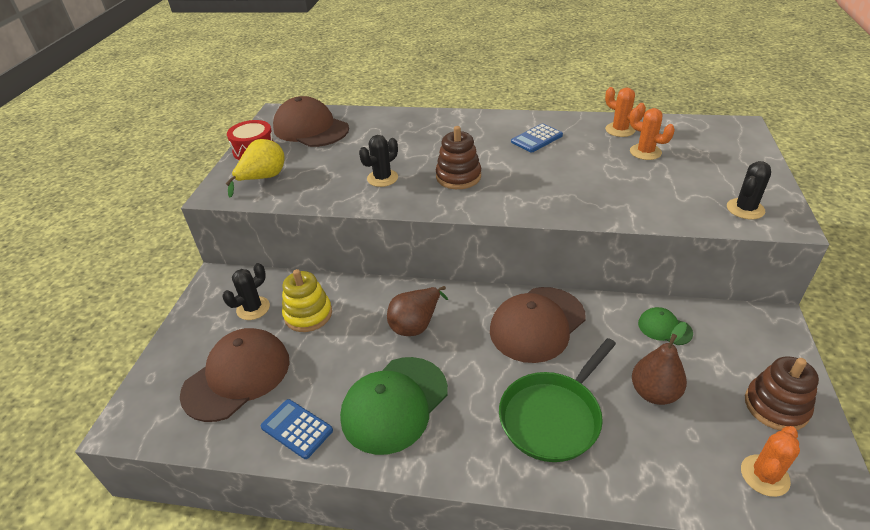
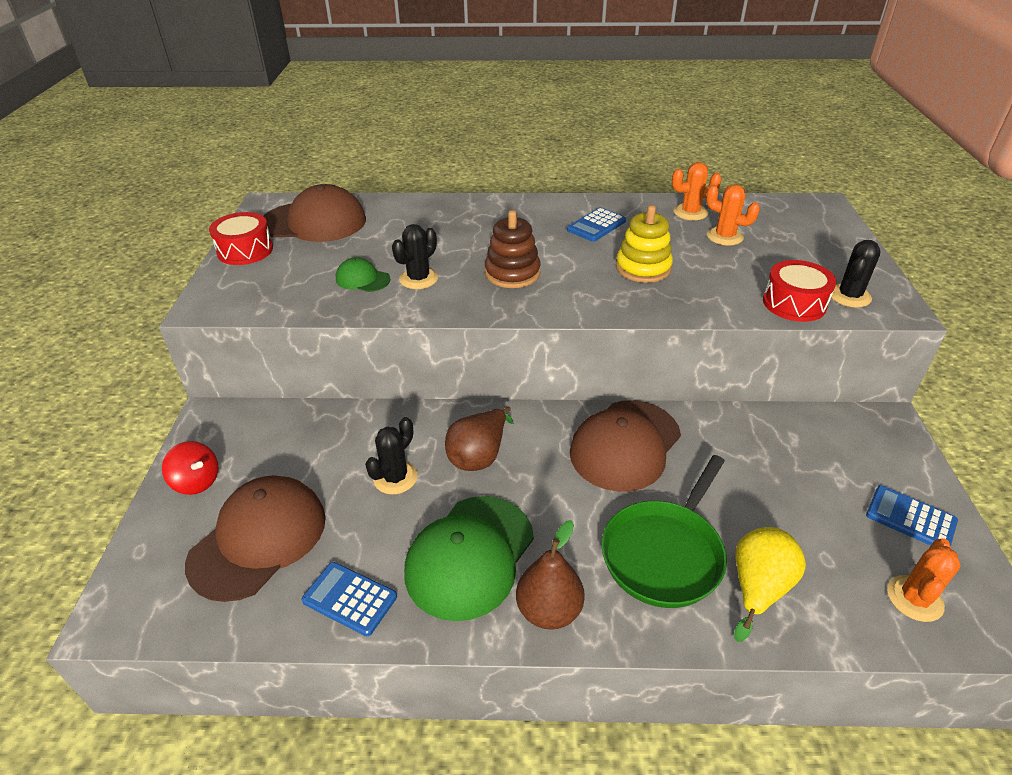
camera: 10 degrees left, 0 degrees up
black cactus [223,263,270,320] -> black cactus moved to [365,417,417,494]
yellow pear [225,139,285,198] -> yellow pear moved to [734,527,806,642]
brown cap [273,96,349,147] -> brown cap turned 150 degrees clockwise [264,184,366,242]
yellow stacking toy [282,269,332,332] -> yellow stacking toy moved to [616,205,673,283]
orange cactus [605,87,646,137] -> orange cactus turned 45 degrees counterclockwise [672,162,722,220]
brown pear [632,322,687,405] -> brown pear moved to [516,520,585,630]
green cap [638,307,693,345] -> green cap moved to [336,257,390,292]
brown stacking toy [745,356,819,431] -> blue calculator [866,485,958,546]
none -> red spinning top [162,441,218,495]
none -> red drum [763,260,836,322]

